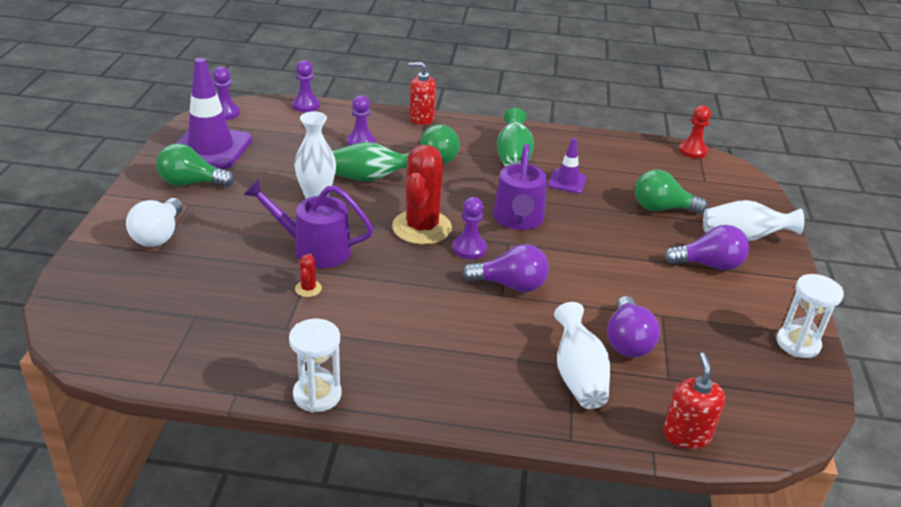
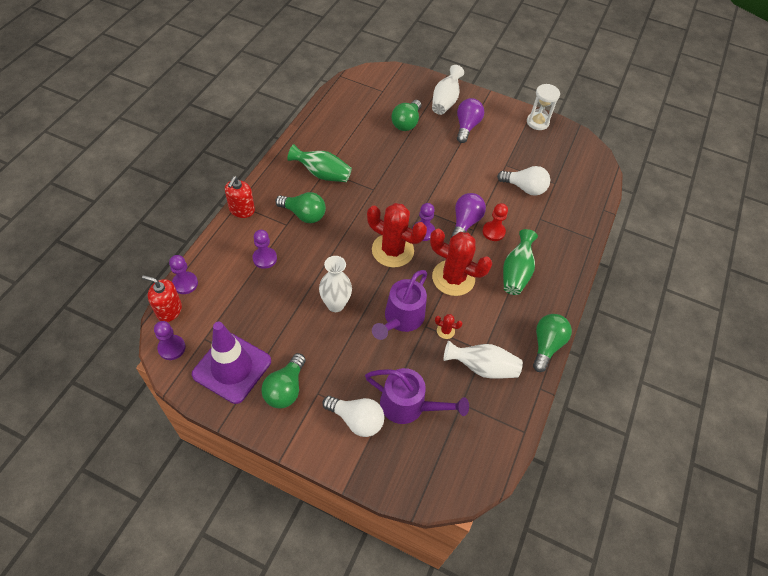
camera: 75 degrees left, 20 degrees up
white hourglass [289,319,342,413] -> green light bulb [533,314,572,372]
green vase [332,142,410,182] -> green vase moved to [503,229,538,295]
purple watering can [493,144,547,230] -> purple watering can moved to [365,368,469,424]
purple traffic cone [548,138,587,193] -> none
white vase [554,302,610,409] -> white vase moved to [443,340,523,379]
purple light bulb [607,296,660,357] -> white light bulb [497,166,550,196]
red soap dispenser [663,353,725,449] -> red soap dispenser moved to [142,275,182,322]
red pawn [679,105,711,158] -> red pawn moved to [483,203,508,241]
none -> red cactus [430,229,492,296]

